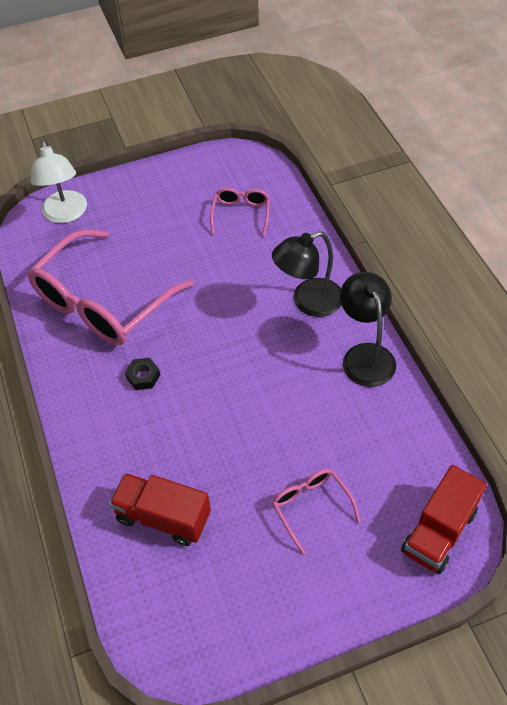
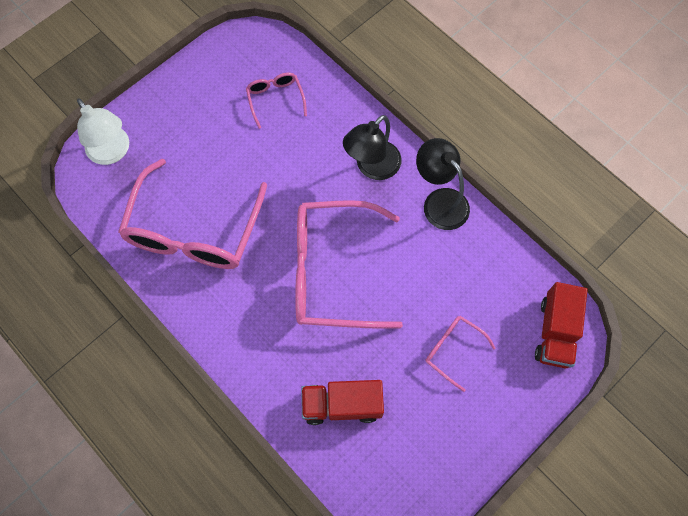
camera: 25 degrees left, 15 degrees up
black nut [125,358,160,390] -> none
none -> pink glasses [295,200,403,329]

